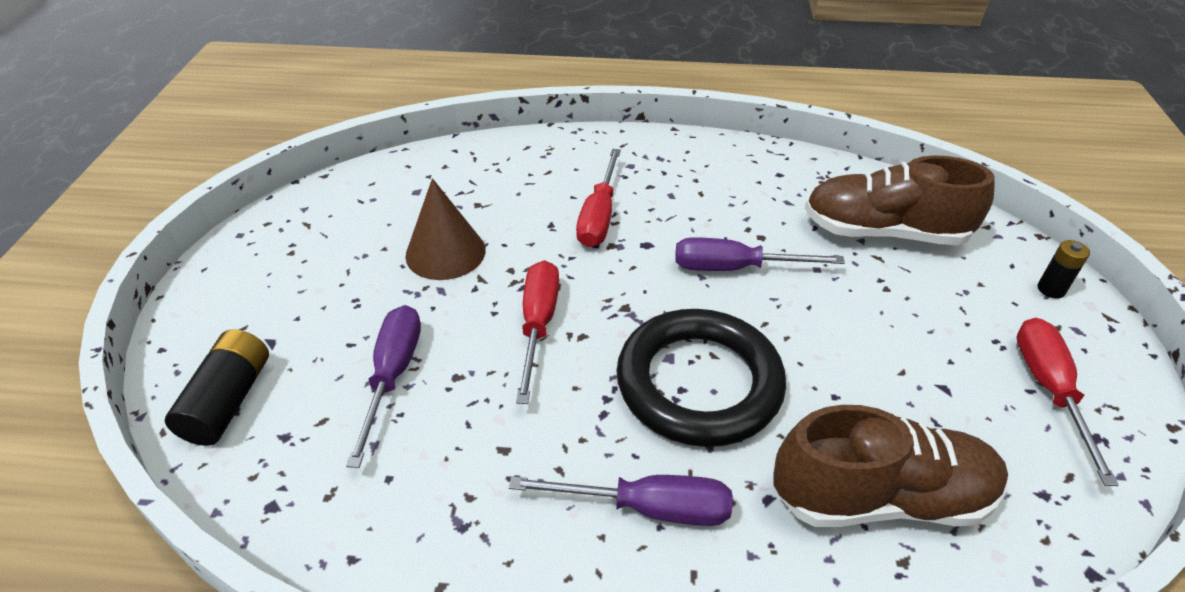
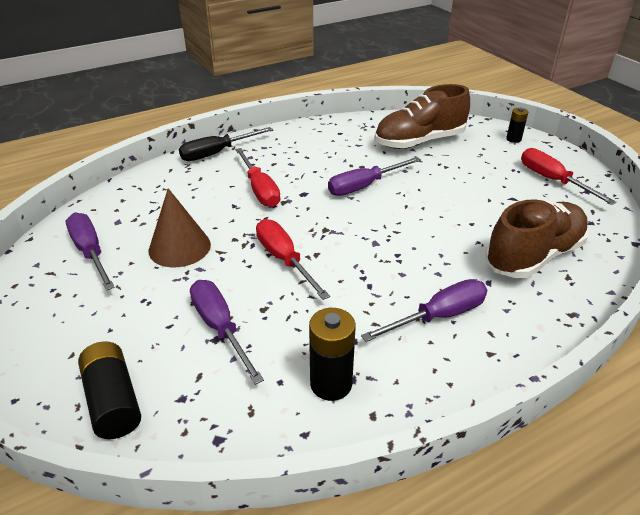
camera: 35 degrees left, 5 degrees down
black ring [616,309,786,447] -> none
none -> purple screwdriver [66,213,115,291]
none -> black screwdriver [179,127,273,161]
none -> black battery [309,308,356,401]

